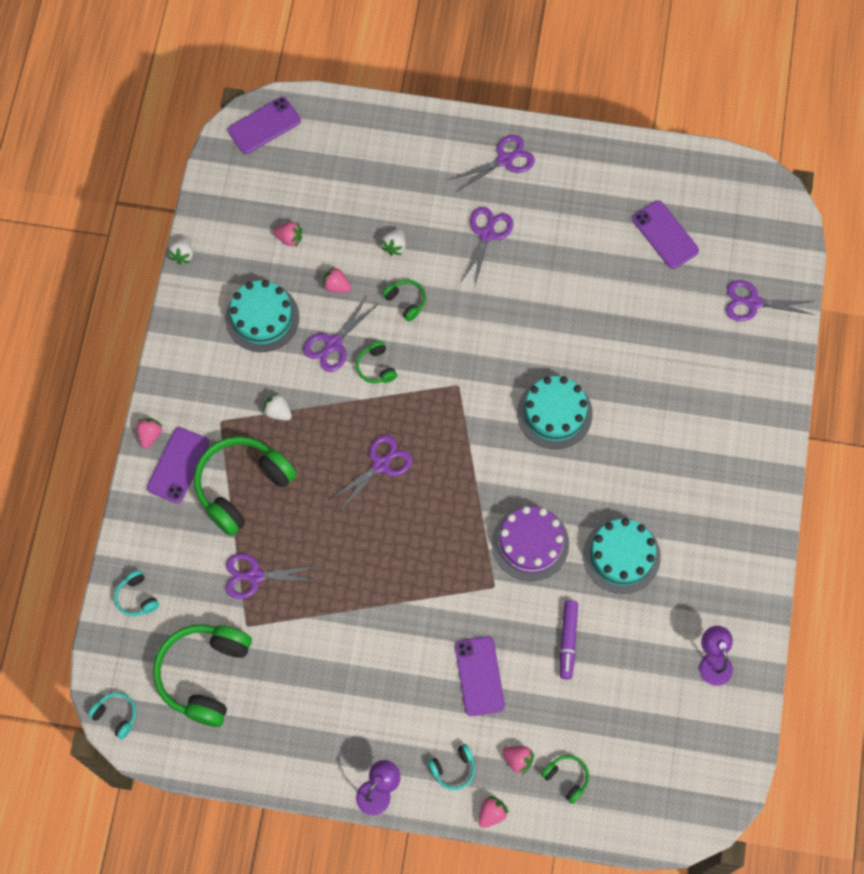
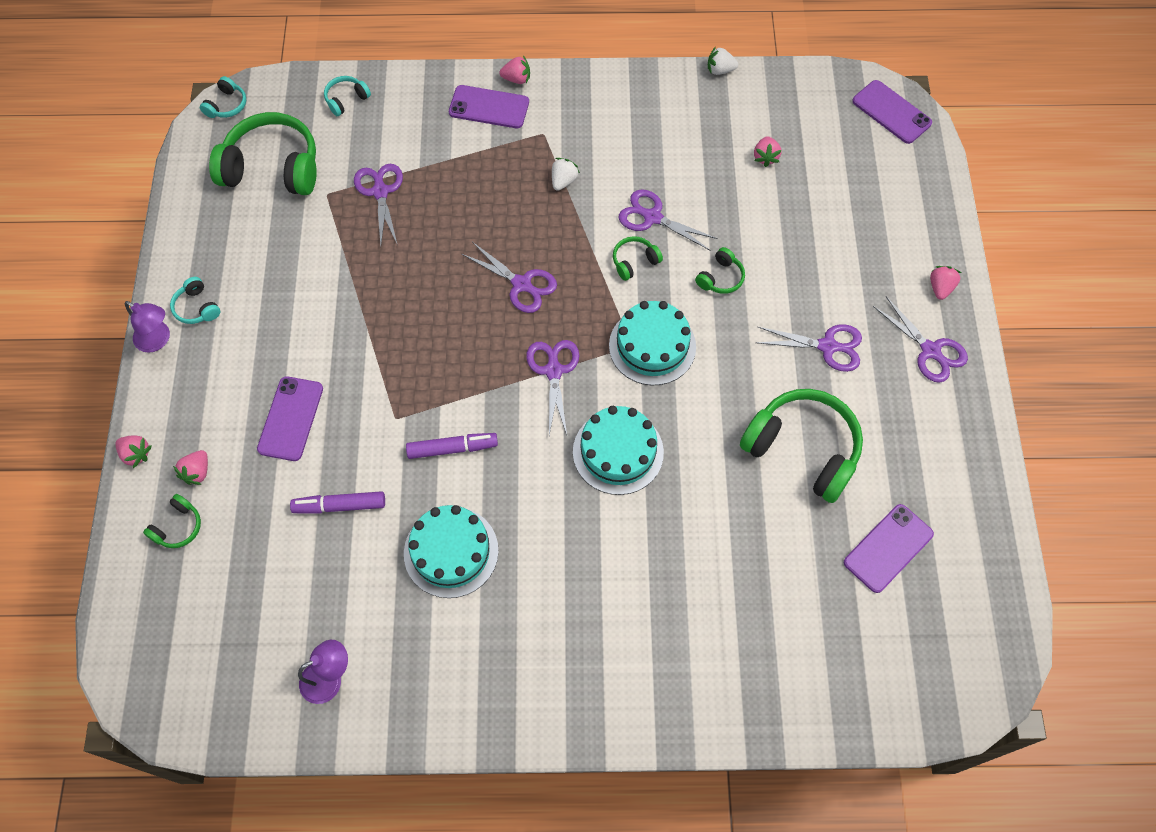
camera: 80 degrees right, 5 degrees down
green headphones [194,436,297,536] -> green headphones moved to [740,389,863,503]
turquoise cake [225,280,300,352] -> turquoise cake moved to [609,301,696,385]
pink strawberry [322,266,351,293] -> pink strawberry moved to [930,266,961,300]
white strawberry [381,228,406,256] -> none
turquoise headphones [428,744,475,790] -> turquoise headphones moved to [170,277,220,324]
purple phone [455,636,505,716] -> purple phone turned 60 degrees counterclockwise [257,376,323,461]
purple cake [492,506,569,581] -> purple marker [406,433,498,459]
purple scissors [726,280,815,321] -> purple scissors moved to [526,340,579,435]

